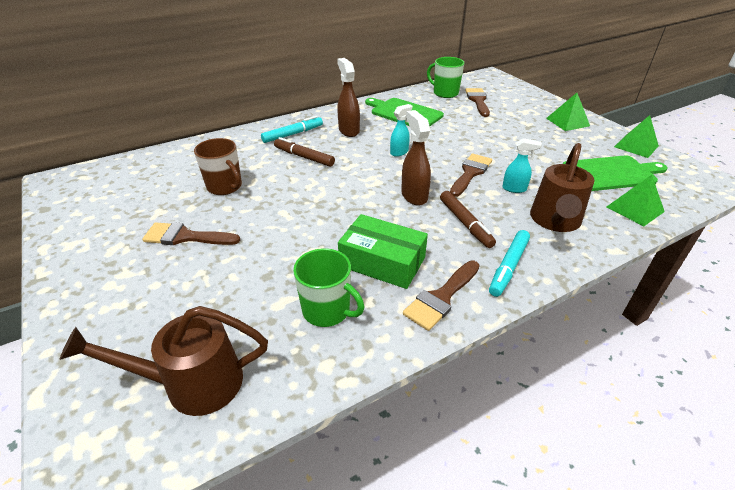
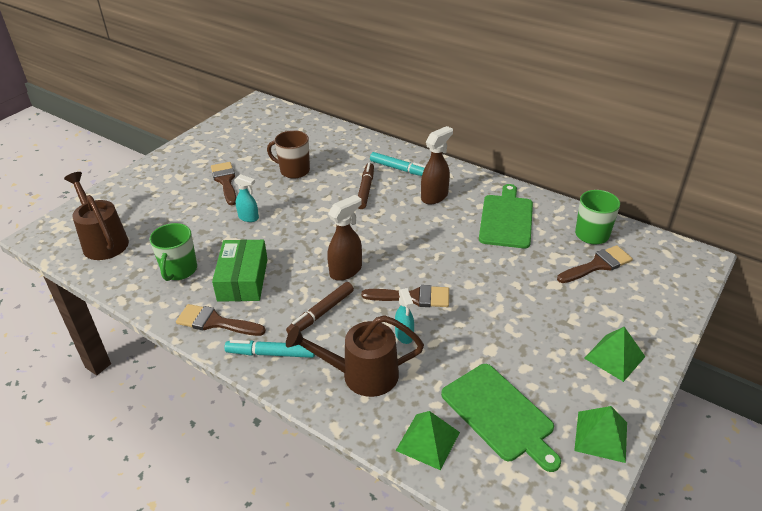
camera: 65 degrees right, 0 degrees up
brown mug [194,138,242,195] -> brown mug turned 90 degrees clockwise [267,130,310,179]
turquoise spray bottle [390,104,412,157] -> turquoise spray bottle moved to [234,174,259,222]

